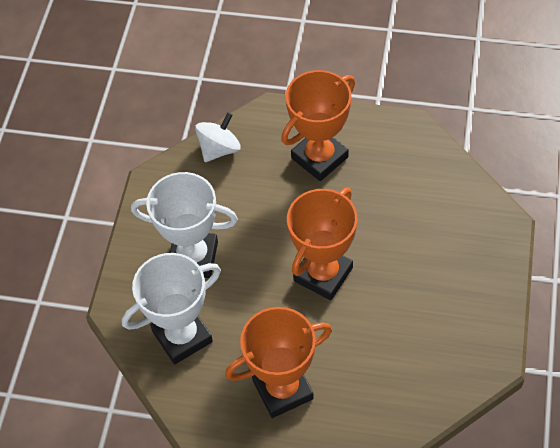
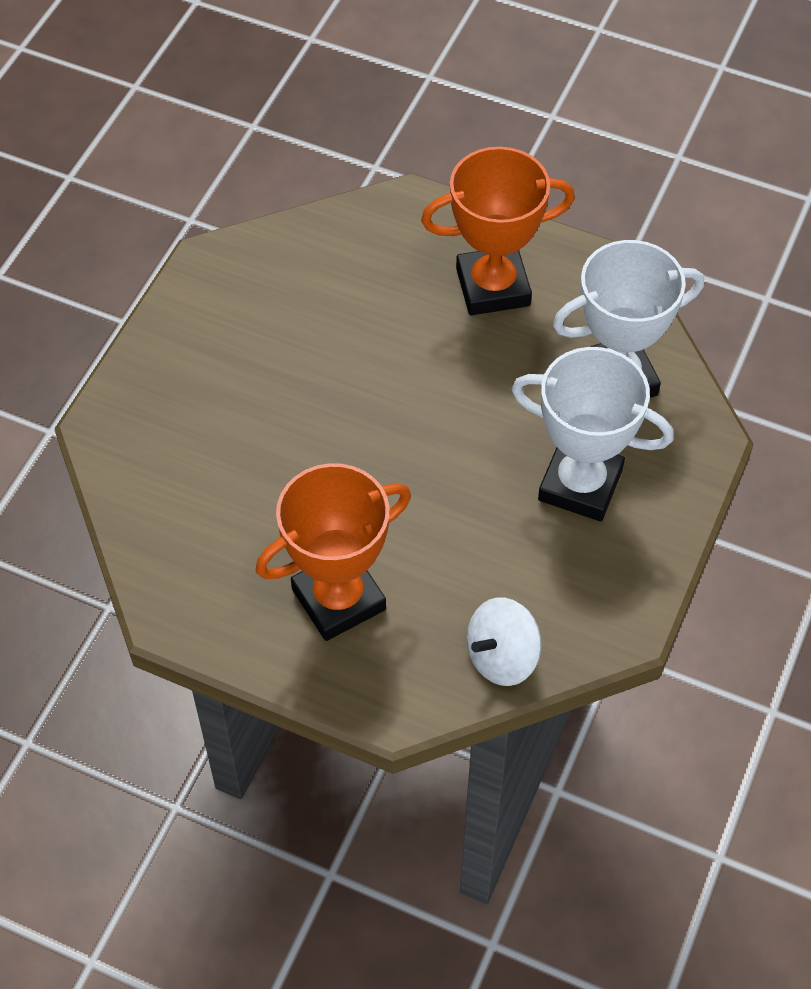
camera: 170 degrees left, 0 degrees up
orange trophy [287,188,358,300] -> none

